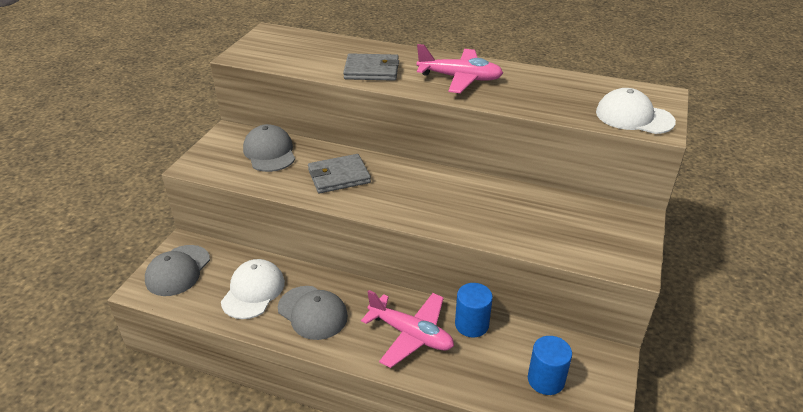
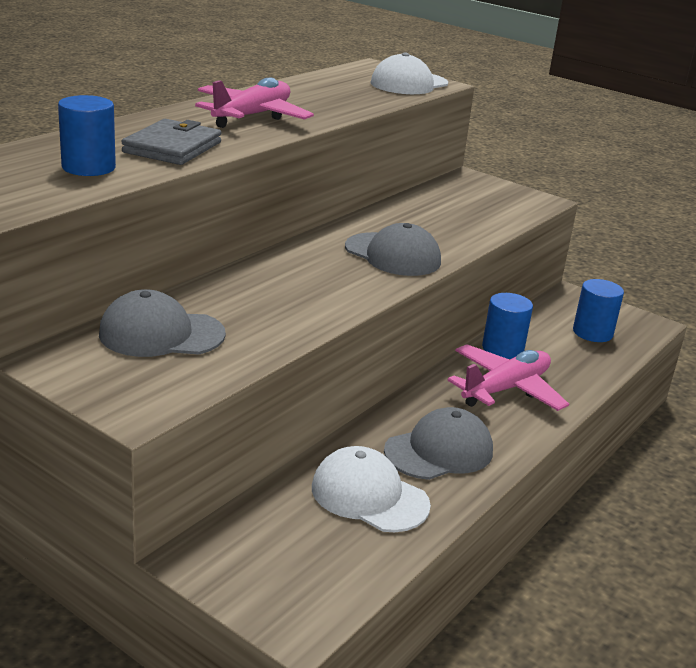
camera: 75 degrees left, 10 degrees down
grey cap [145,245,210,296] -> grey cap moved to [345,223,441,276]
grey wallet [308,154,371,193] -> none
none -> blue cylinder [58,95,116,176]

